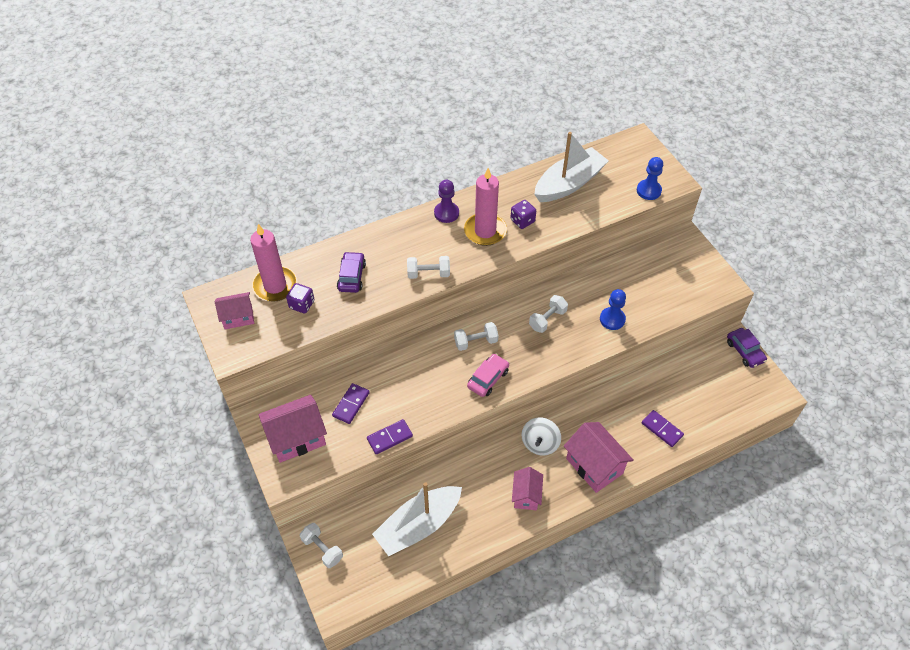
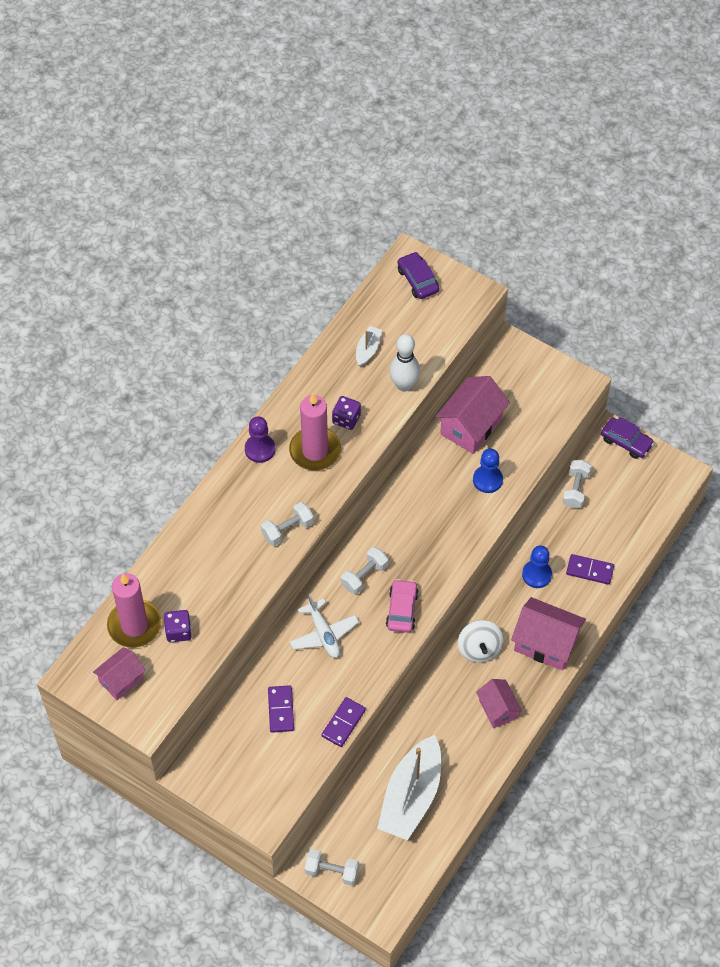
camera: 30 degrees left, 5 degrees up
pink house [258,395,327,463] -> pink house moved to [435,376,510,454]
purple car [337,252,366,293] -> purple car moved to [398,252,439,299]
white dumbbell [529,295,568,333] -> white dumbbell moved to [562,460,592,508]
white boat [534,132,609,202] -> white boat [356,326,382,367], size x0.45
blue pawn [637,157,663,200] -> blue pawn moved to [522,546,552,588]
none -> white plane [289,594,359,658]
none -> white bowling pin [389,334,420,392]

